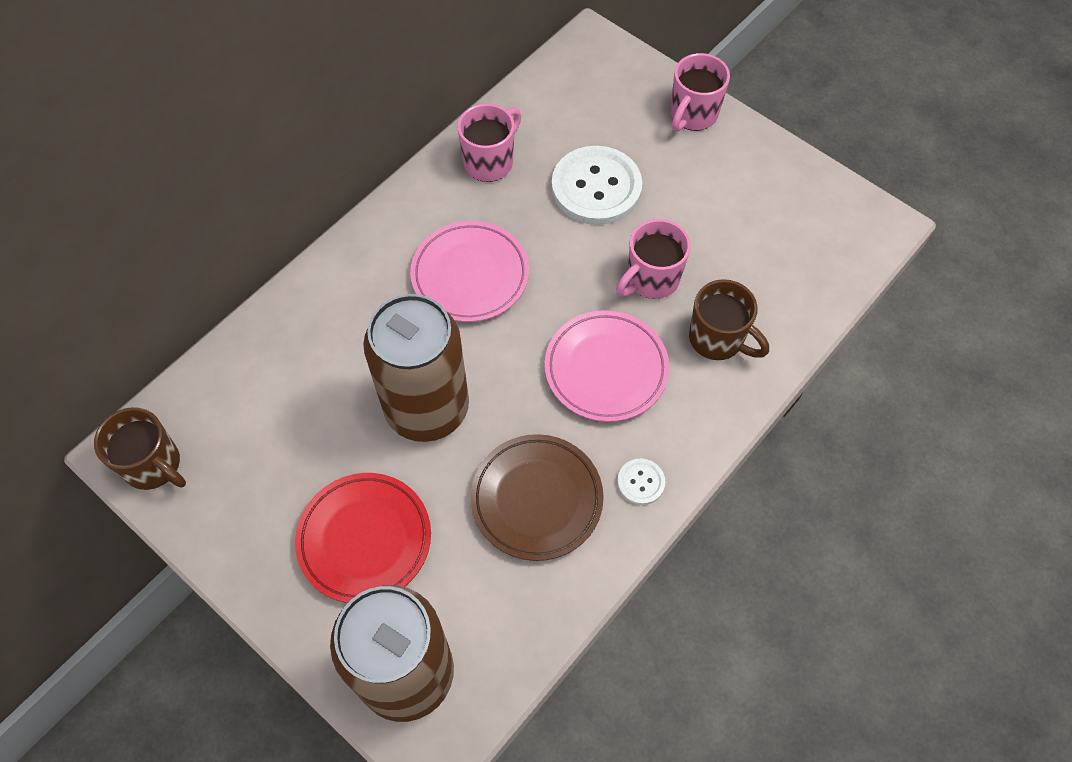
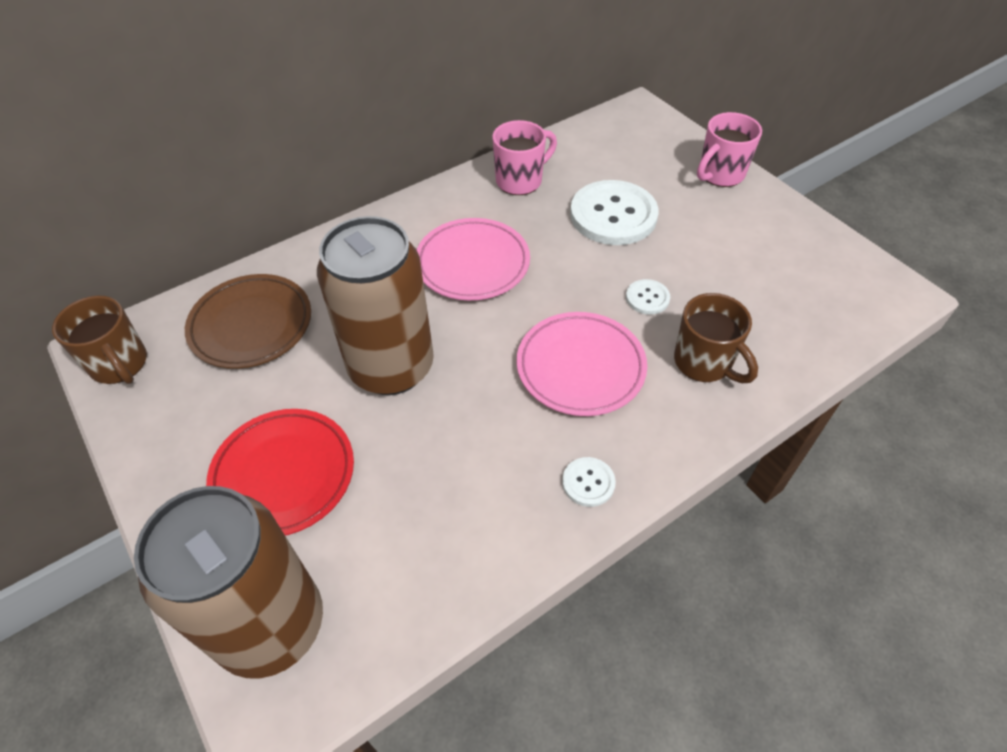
camera: 15 degrees right, 10 degrees down
brown plate [471,434,604,561] -> brown plate moved to [185,274,311,369]
pink mug [616,219,691,299] -> white button [626,279,670,315]

